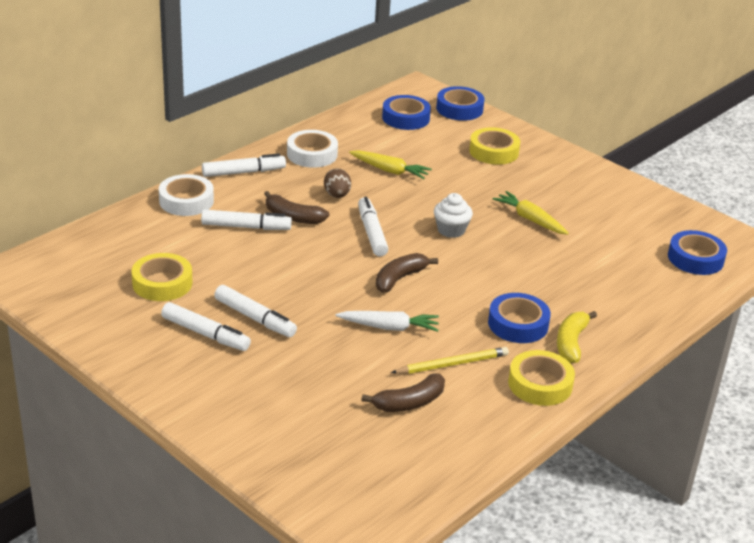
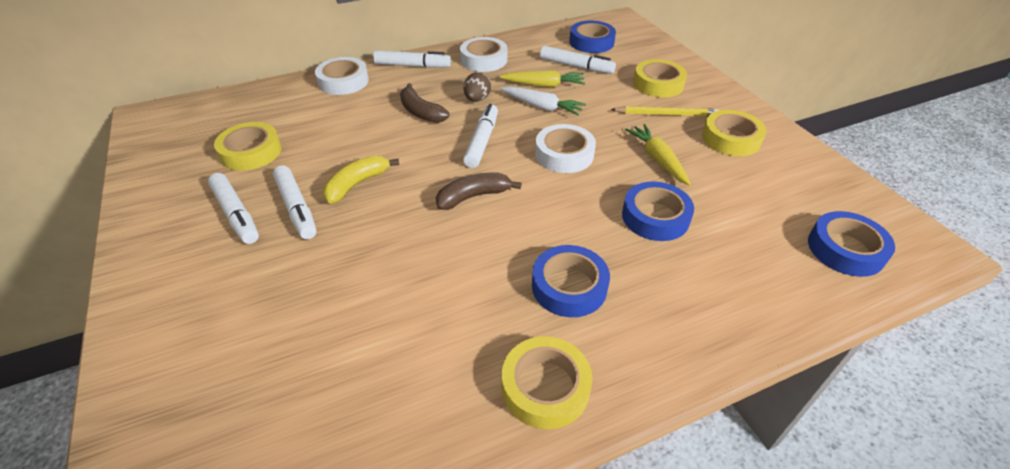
camera: 25 degrees right, 10 degrees up
white marker [201,209,292,230] -> white marker moved to [540,46,616,74]
white carrot [336,311,439,332] -> white carrot moved to [500,86,586,116]
yellow carrot [349,150,432,179] -> yellow carrot turned 45 degrees counterclockwise [499,70,585,87]
brown banana [362,374,445,412] -> none
yellow pencil [391,347,509,374] -> yellow pencil moved to [611,106,719,117]
white cupcake [434,193,473,238] -> white tape [535,124,596,173]
blue tape [436,86,485,121] -> blue tape moved to [622,181,694,241]
yellow banana [557,311,597,363] -> yellow banana moved to [323,155,399,204]
none -> yellow tape [702,110,766,156]

